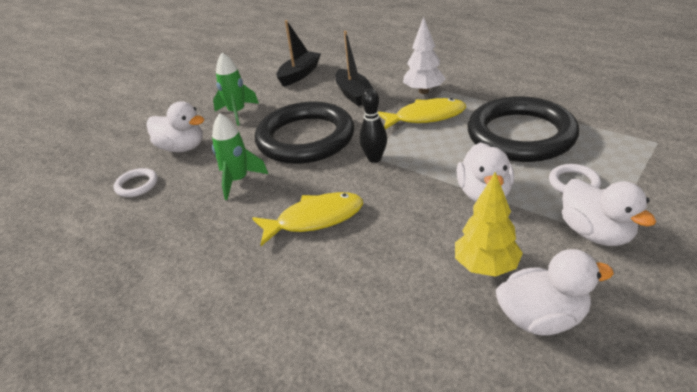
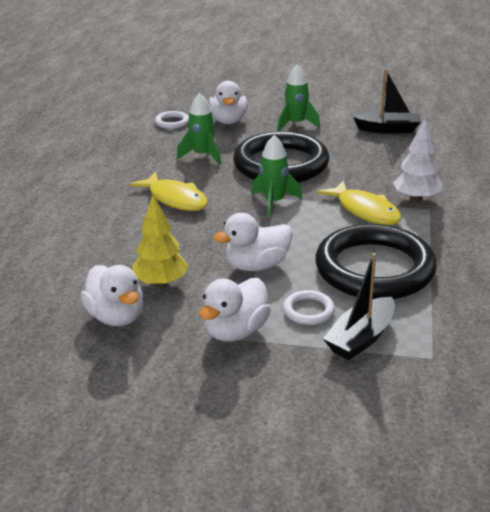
camera: 60 degrees right, 5 degrees down
black boat [335,31,373,106] -> black boat moved to [323,253,395,360]
black bowling pin [359,88,387,163] -> green rocket [252,135,302,218]

